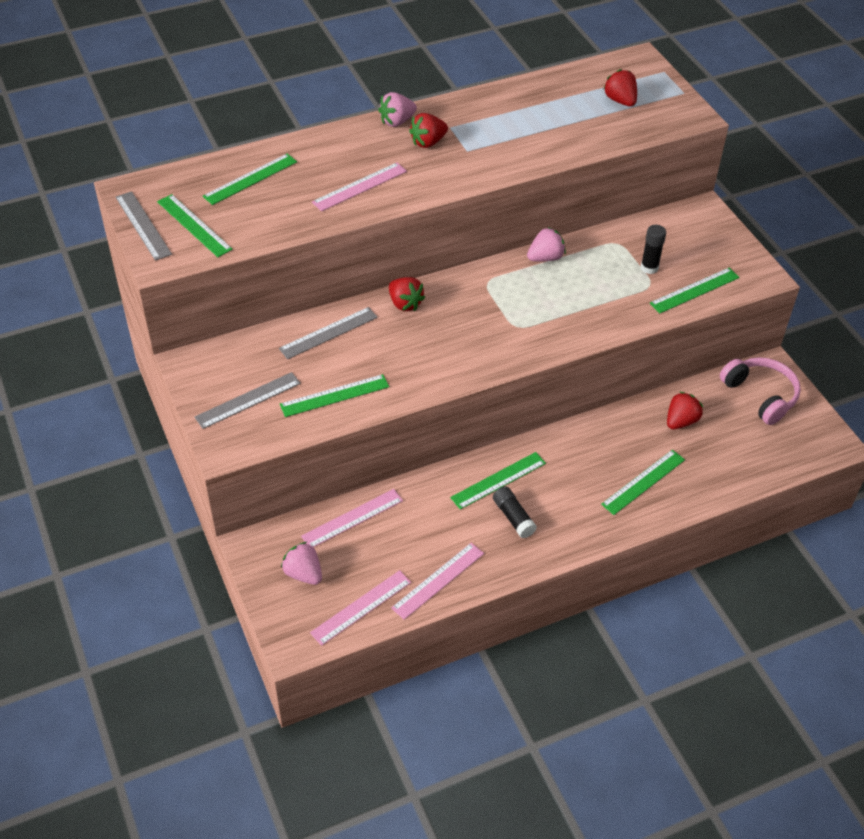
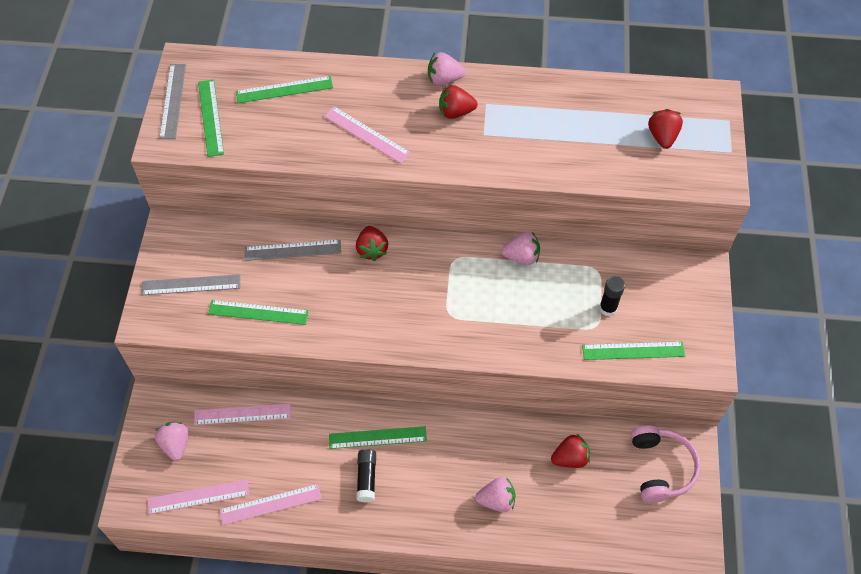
camera: 30 degrees right, 10 degrees up
pink ruler [312,162,407,211] -> pink ruler turned 45 degrees clockwise [324,106,411,163]
green ruler [601,450,685,515] -> pink strawberry [475,477,515,512]

